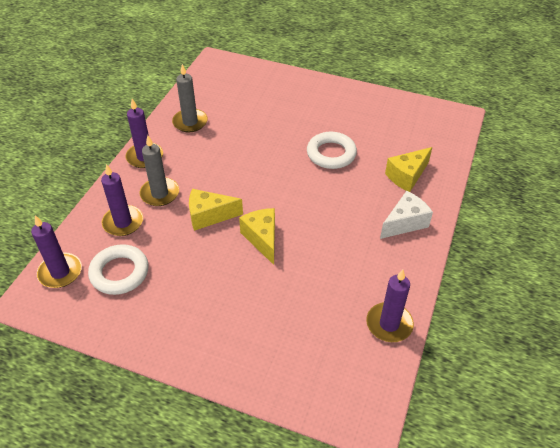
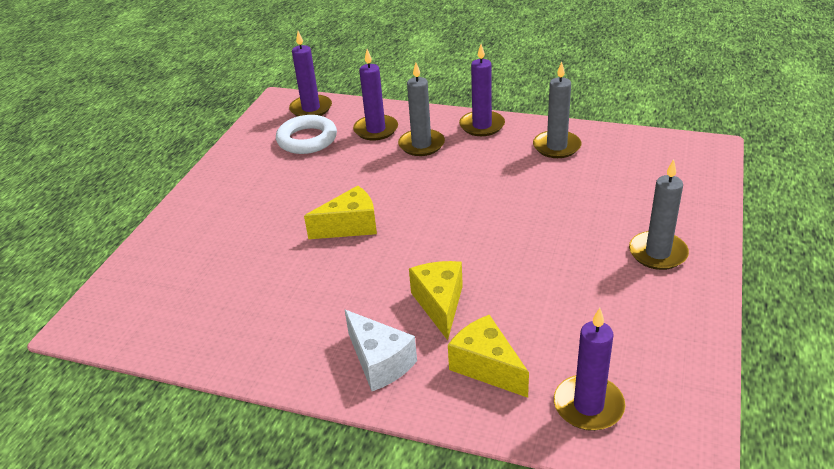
camera: 90 degrees right, 10 degrees down
yellow cheese [189,189,243,231] -> yellow cheese moved to [409,261,463,340]
white ring [307,132,357,169] -> none
purple candle [366,269,414,342] -> purple candle moved to [554,308,625,431]
none -> grey candle [629,159,689,270]

